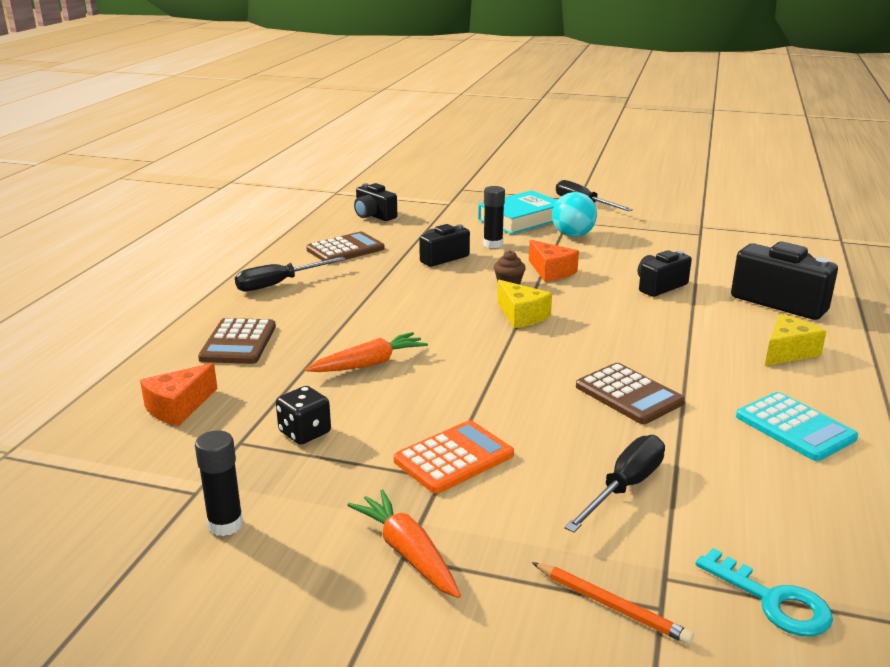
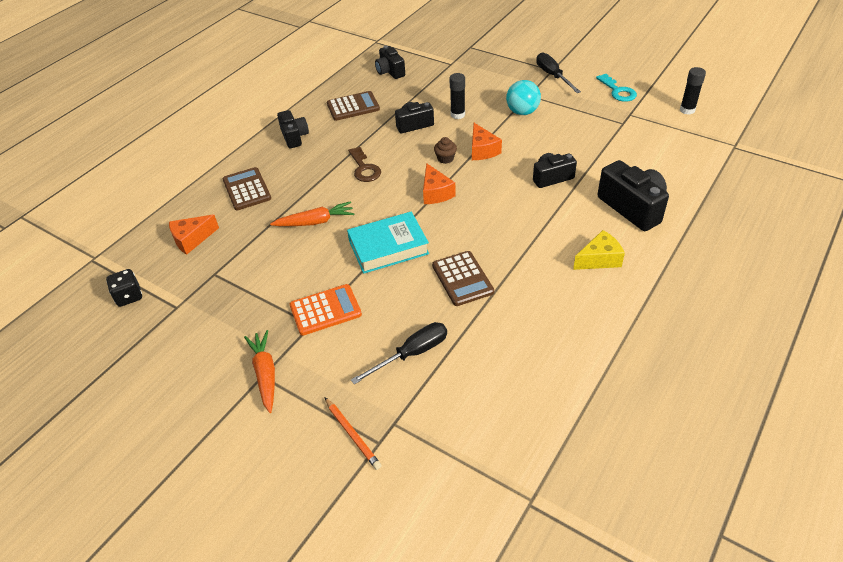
camera: 20 degrees right, 20 degrees up
black glue stick [195,430,243,536] -> black glue stick moved to [680,67,706,115]
brown calculator [198,318,276,364] -> brown calculator turned 135 degrees clockwise [223,167,271,210]
black screwdriver [235,257,346,292] -> black camera [277,110,309,148]
black dice [276,386,331,444] -> black dice moved to [106,269,142,307]
turquoise book [478,190,557,234] -> turquoise book moved to [347,211,429,274]
yellow cheese [497,280,552,328] -> orange cheese [423,163,456,204]
turquoise key [695,548,833,636] -> turquoise key moved to [596,74,637,102]
turquoise calculator [736,392,858,461] -> none
none -> brown key [348,147,381,182]

